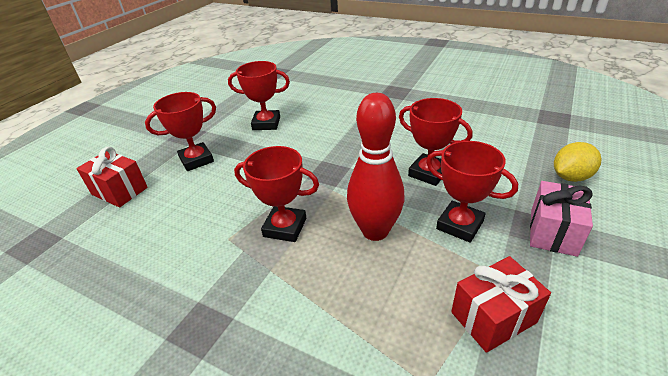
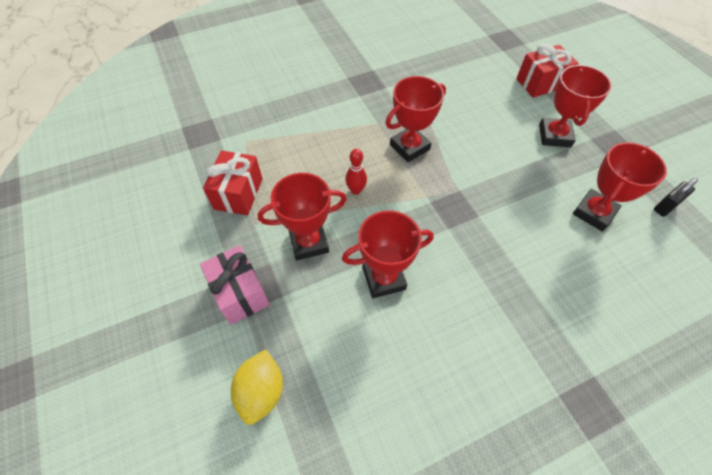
camera: 125 degrees right, 20 degrees up
red bowling pin [347,93,405,241] -> red bowling pin [345,149,367,195], size x0.44
none -> black padlock [654,178,698,217]

